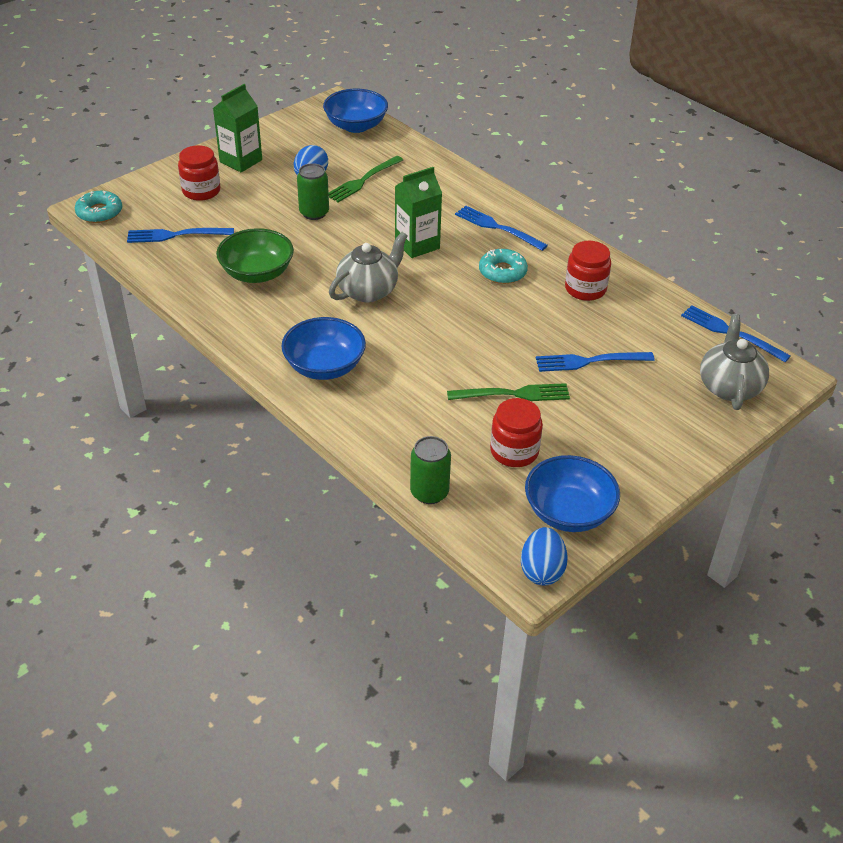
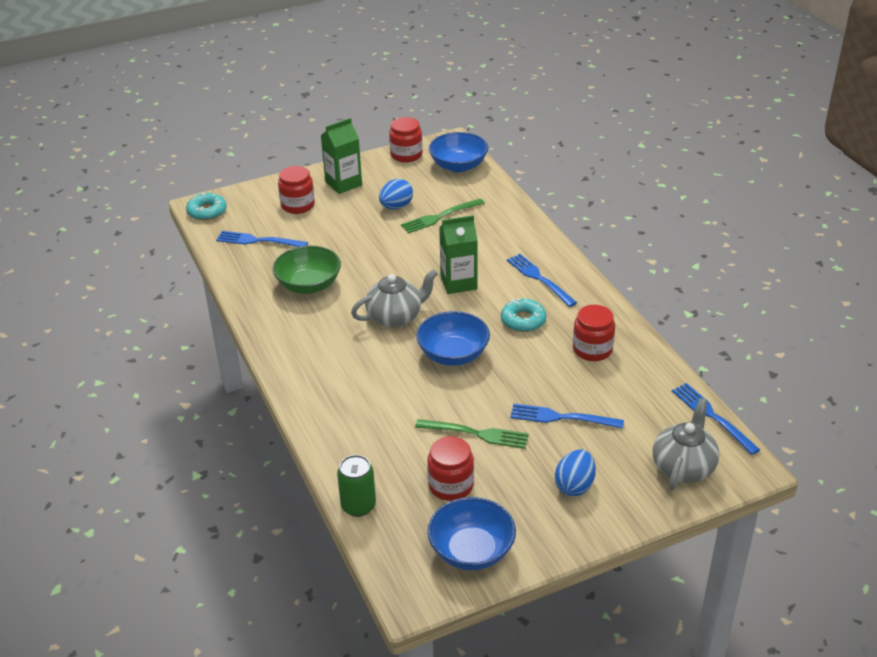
camera: 20 degrees right, 5 degrees down
blue bowl [281,317,366,380] -> blue bowl moved to [416,311,490,366]
green can [297,163,329,220] -> none
blue egg [521,527,568,586] -> blue egg moved to [555,450,596,496]
none -> red jar [389,117,423,163]

